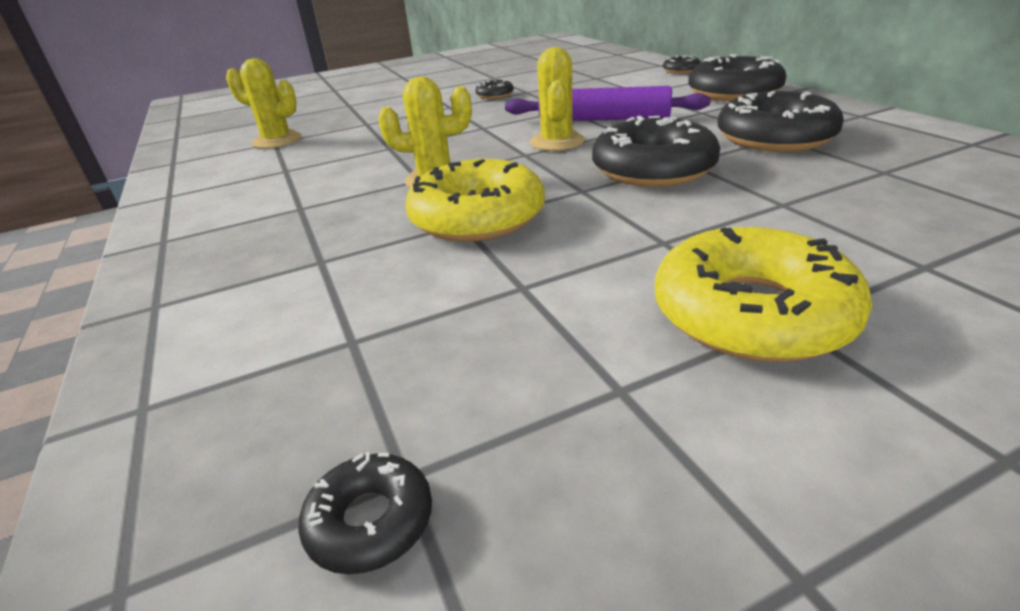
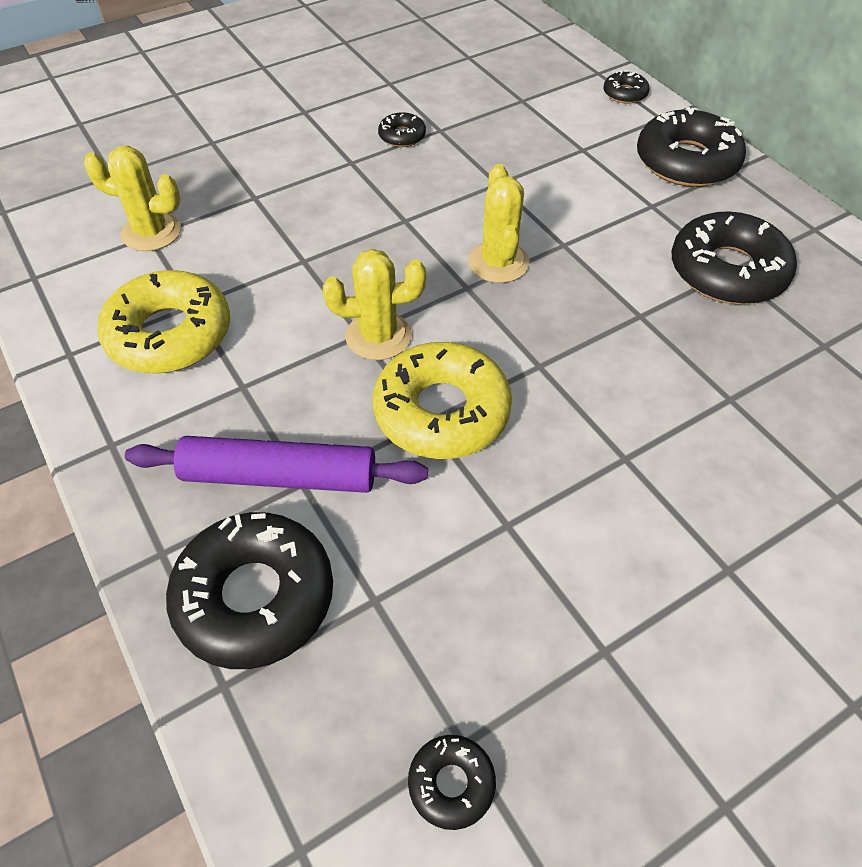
camera: 10 degrees left, 20 degrees up
purple rolling pin [505,86,711,121] -> purple rolling pin moved to [125,436,428,493]
black donut [592,116,720,187] -> black donut moved to [166,512,333,669]
yellow donut [655,227,872,362] -> yellow donut moved to [97,270,230,373]

